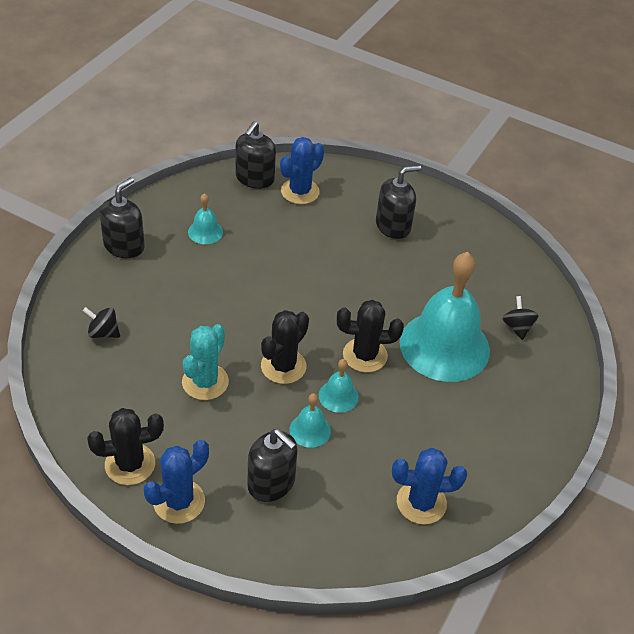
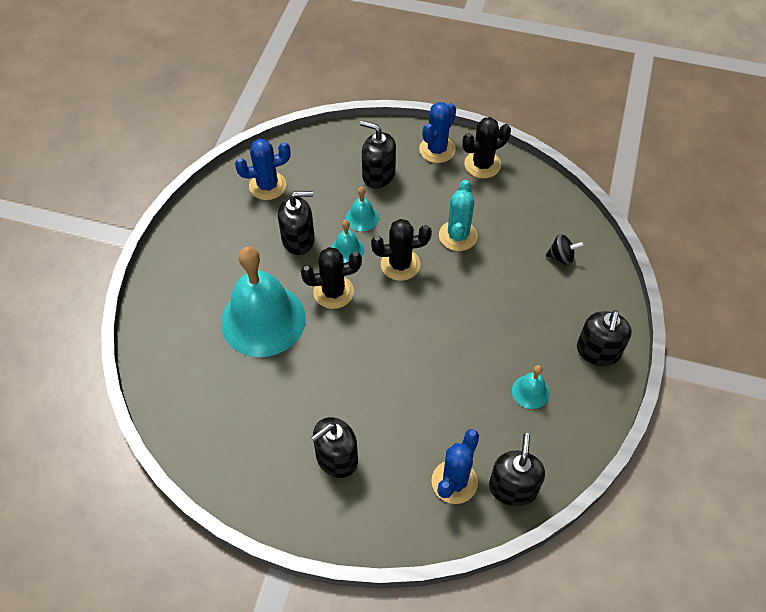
camera: 170 degrees right, 10 degrees up
black cactus [261,310,309,384] -> black cactus turned 60 degrees clockwise [371,219,432,281]
black spinning top [502,296,539,340] -> none
none -> black soap dispenser [278,191,315,255]

